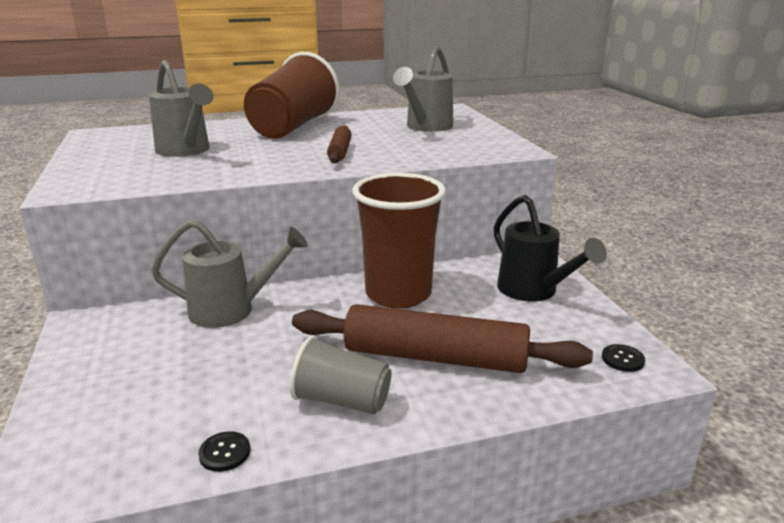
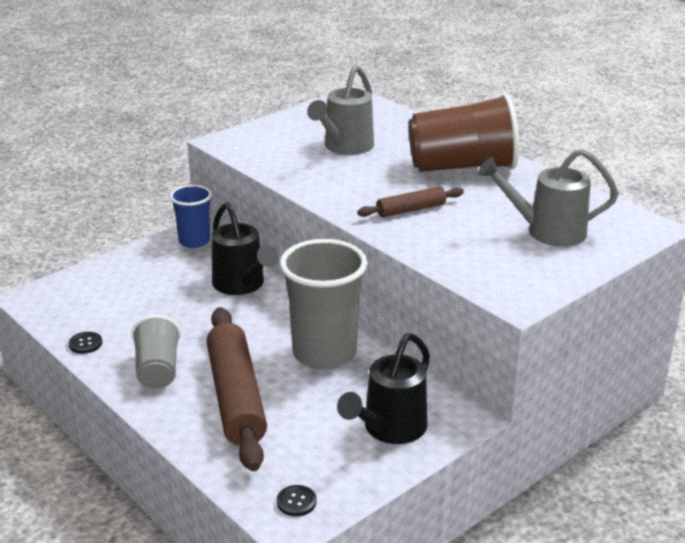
camera: 65 degrees right, 5 degrees up
grey watering can [151,220,308,328] -> black watering can [212,202,278,295]
brown cup [352,173,446,309] -> grey cup [280,239,368,370]
none -> blue cup [170,185,212,248]

